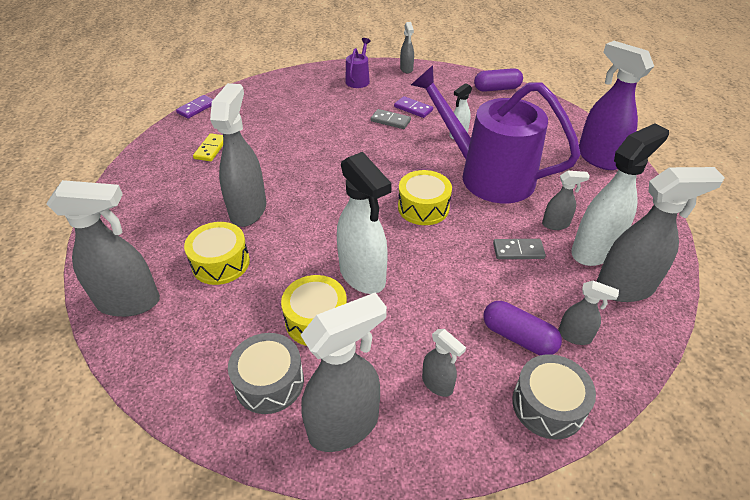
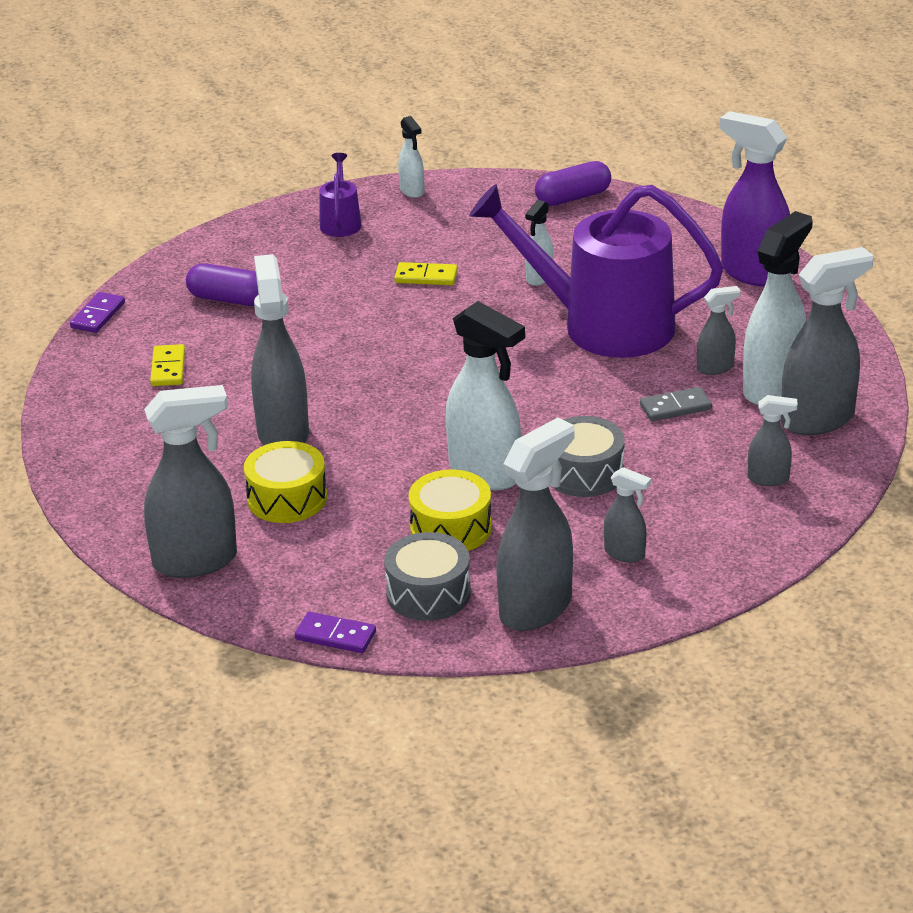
camera: 15 degrees left, 10 degrees down
grey domino [371,109,411,129] -> yellow domino [394,262,458,285]
purple domino [394,96,433,118] -> purple domino moved to [295,612,376,653]
yellow drum [398,170,452,225] -> none
grey spray bottle [400,22,414,73] -> white spray bottle [398,116,424,198]
purple capsule [483,301,562,355] -> purple capsule moved to [186,263,259,306]
grey drum [512,354,596,439] -> grey drum moved to [553,416,625,497]

